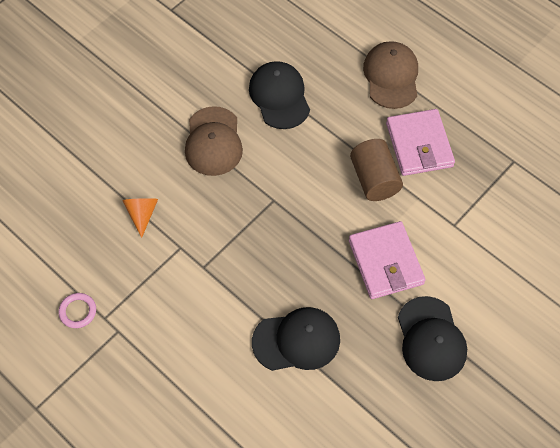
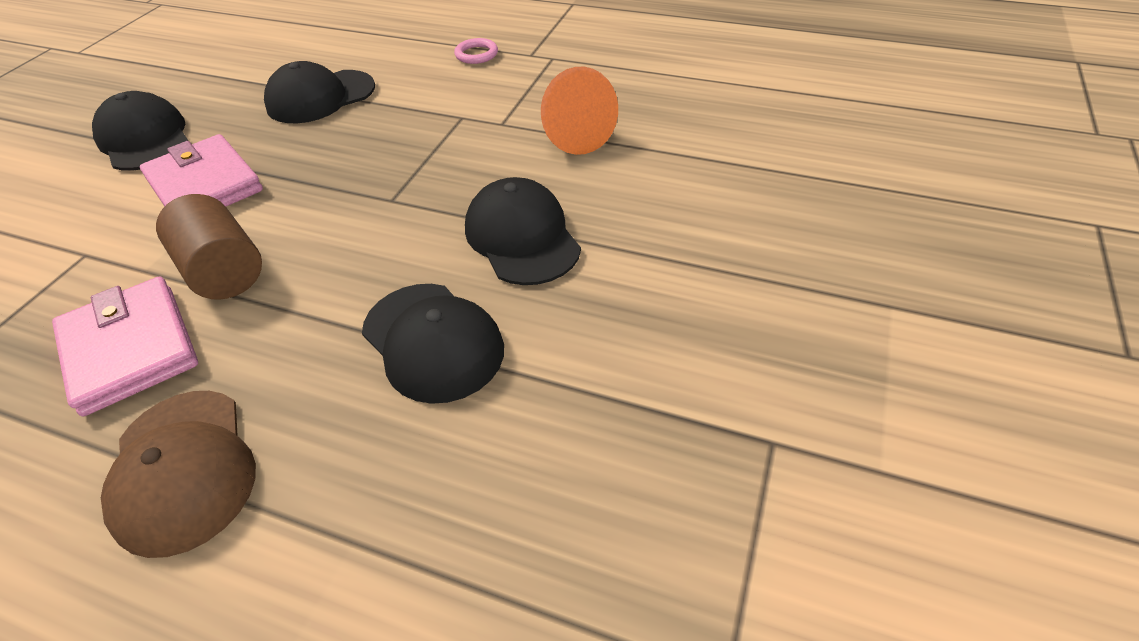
camera: 160 degrees right, 15 degrees down
pink ring [59,293,96,328] -> pink ring moved to [454,38,498,64]
orange cone [122,198,158,238] -> orange cone [541,67,618,155], size x1.56
brown cap [185,106,243,176] -> black cap [465,177,581,285]

